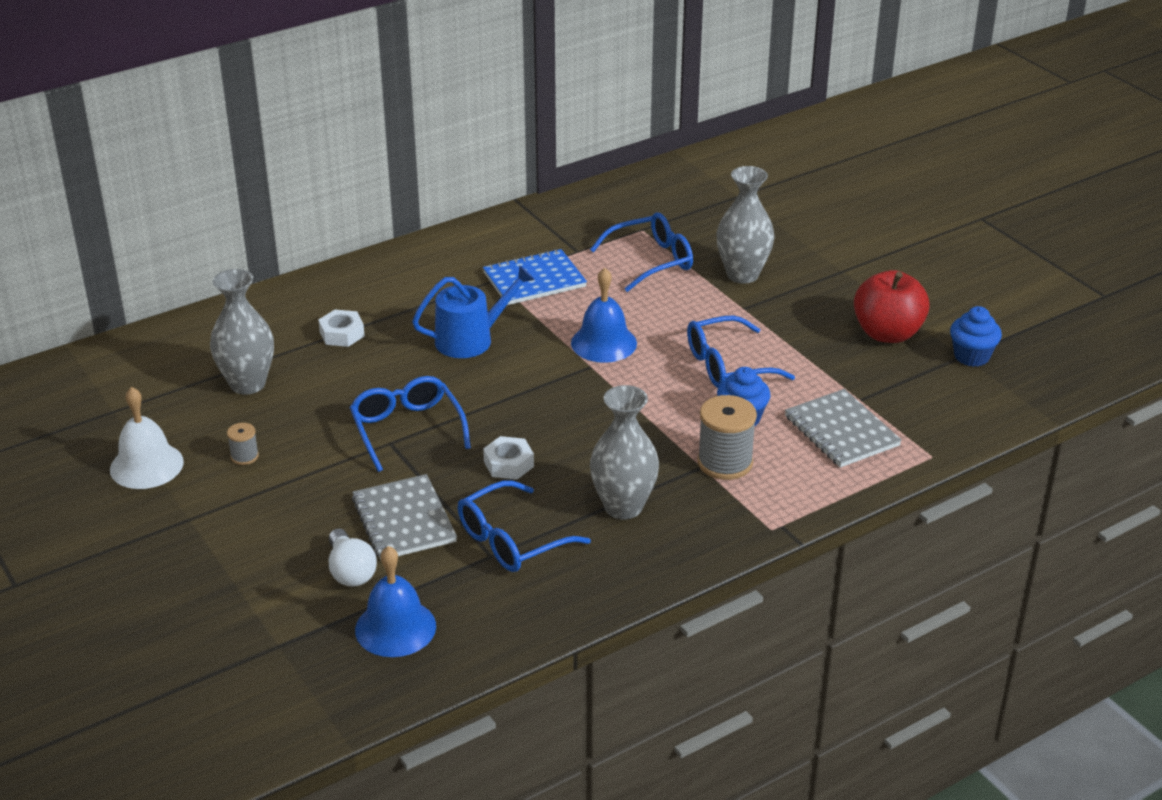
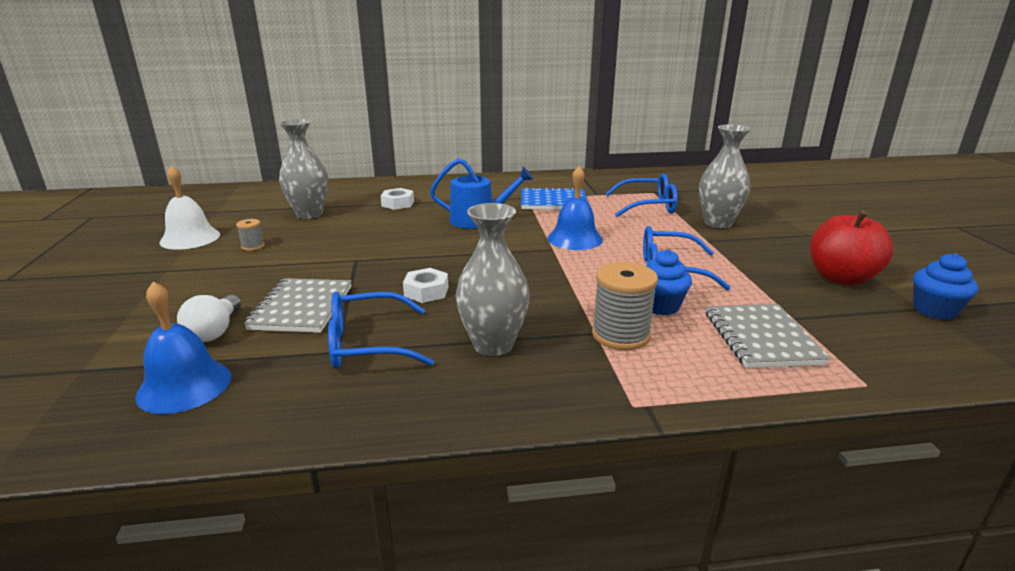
camera: 25 degrees right, 10 degrees down
blue glasses [350,376,471,472] -> none

